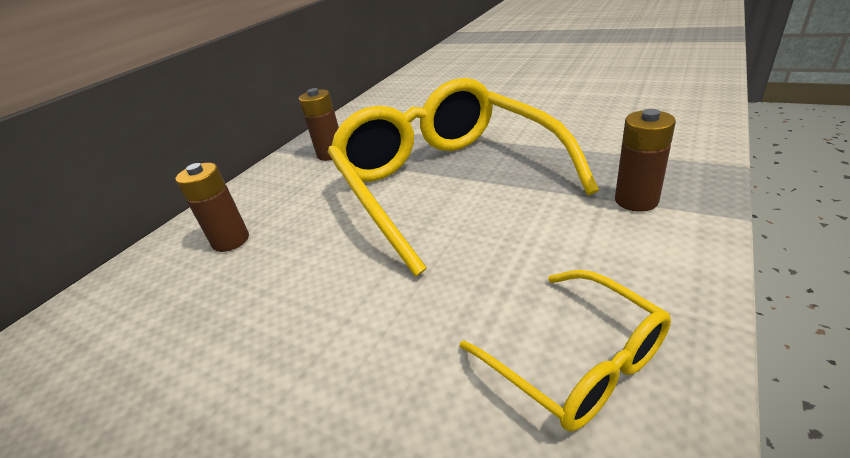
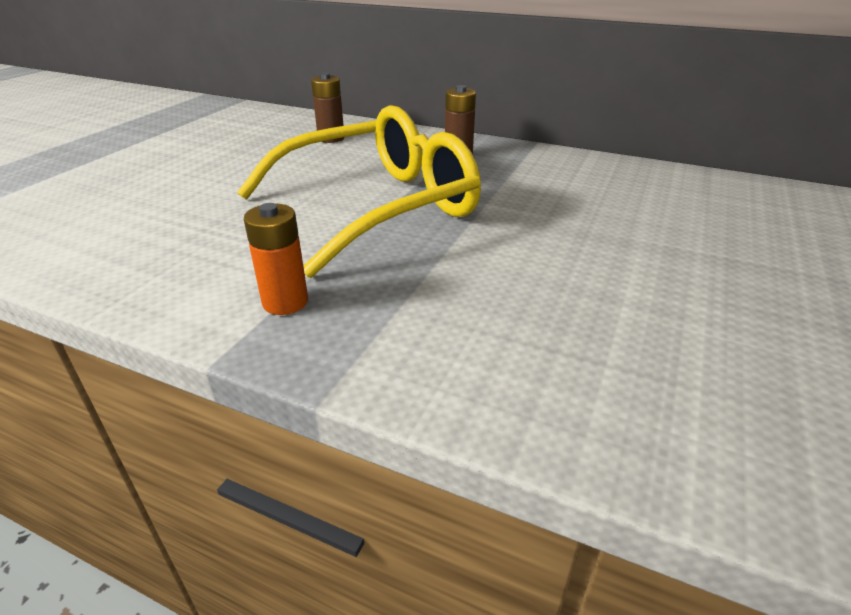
camera: 80 degrees right, 0 degrees up
yellow glasses [460,270,671,432] -> none
brown battery [615,109,676,212] -> orange battery [244,203,308,315]

